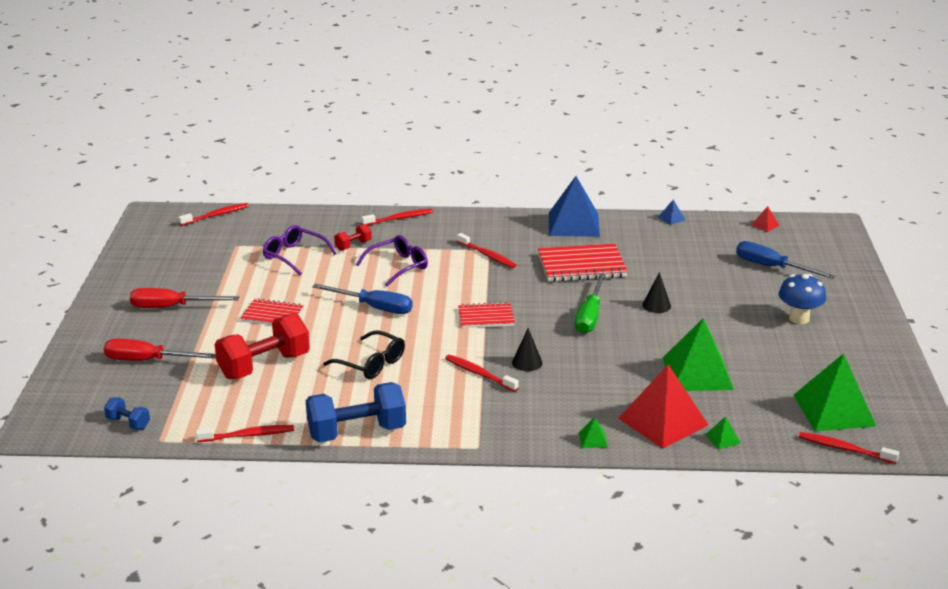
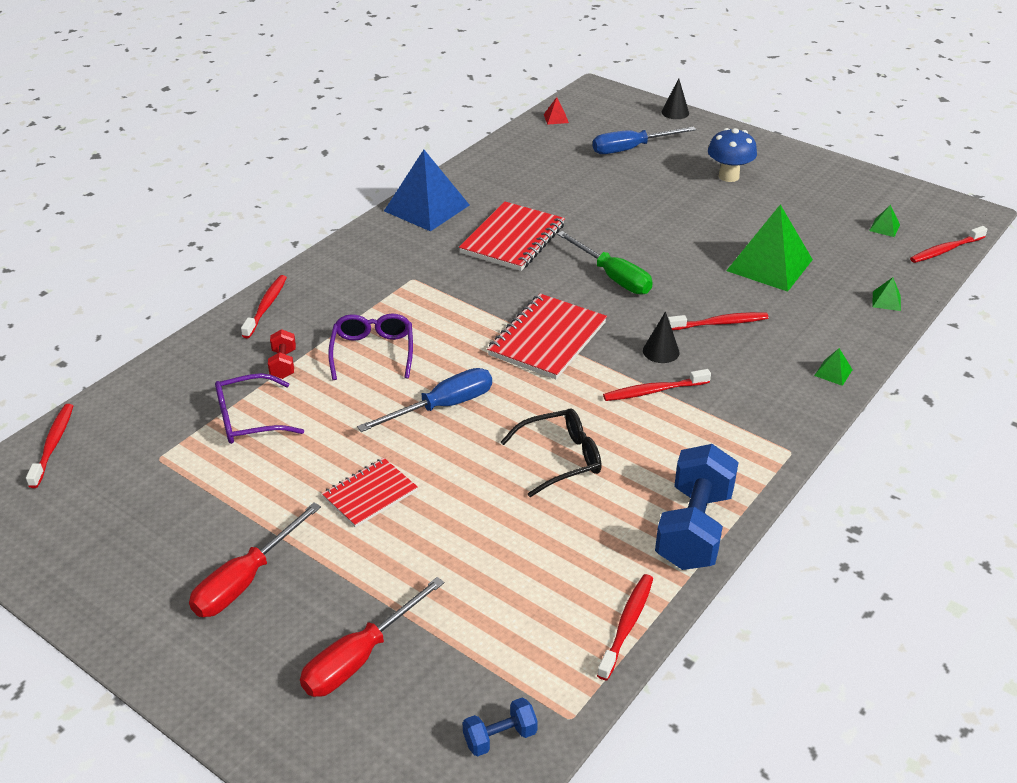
camera: 55 degrees left, 10 degrees up
red dumbbell [215,314,310,379] -> none
red toothbrush [457,233,516,268] -> red toothbrush moved to [668,312,769,330]
red notebook [458,302,515,328] -> red notebook [487,293,607,380], size x1.61
red pyramid [618,365,708,449] -> none
black cone [642,272,671,313] -> black cone moved to [662,78,689,119]
blue pyramid [658,200,686,225] -> none
green pyramid [794,353,876,431] -> green pyramid [869,205,900,237], size x0.40

